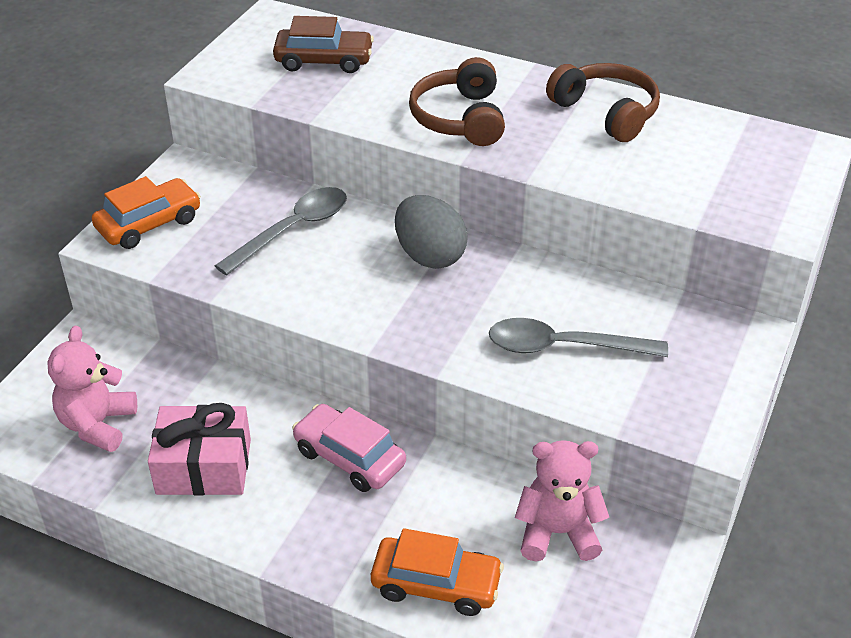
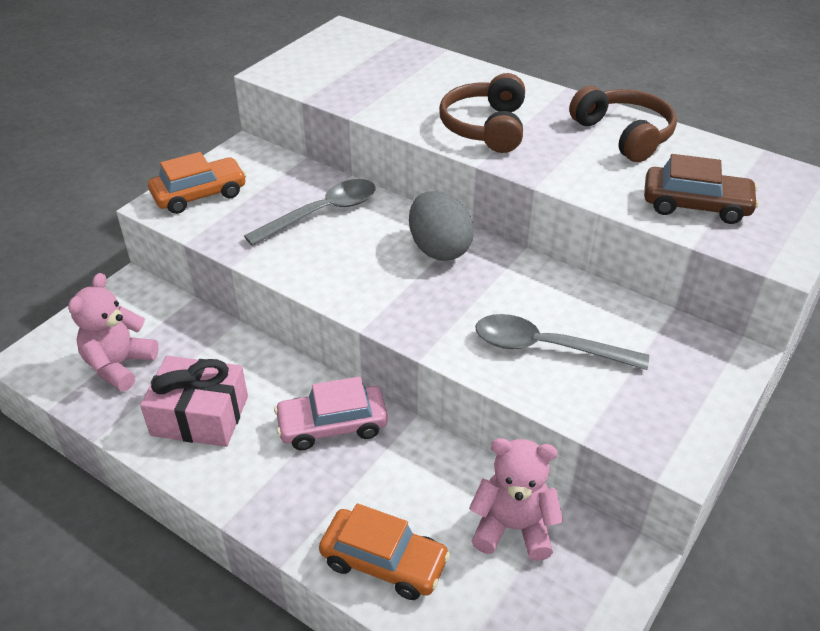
camera: 10 degrees right, 0 degrees up
brown car [273,16,374,73] -> brown car moved to [644,154,759,224]
pink car [292,404,406,492] -> pink car turned 60 degrees counterclockwise [274,377,388,450]

